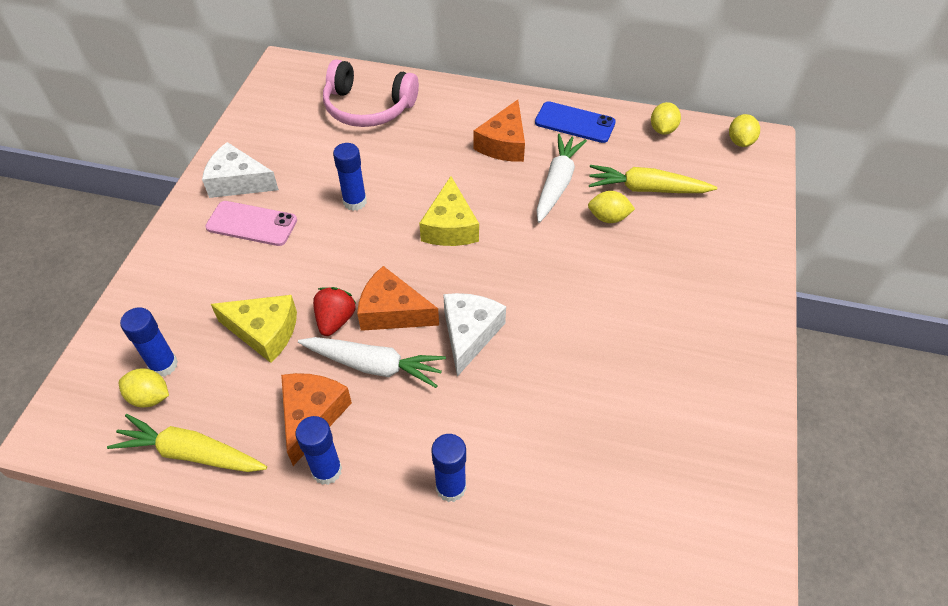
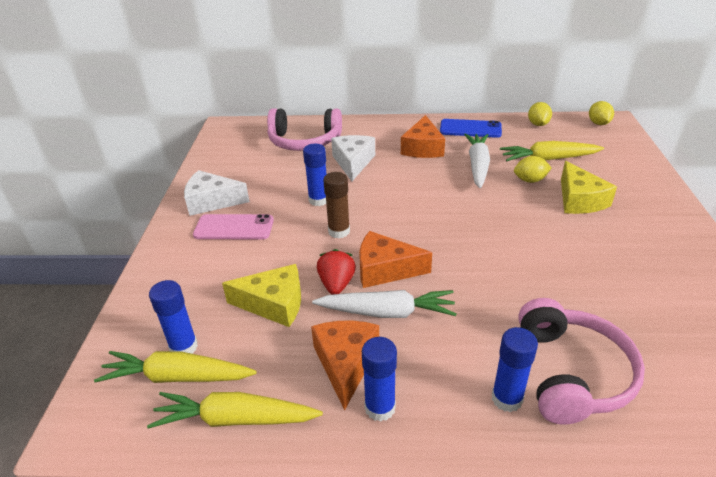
camera: 10 degrees left, 15 degrees down
yellow lemon [119,369,169,407] -> yellow carrot [94,351,257,383]
yellow cheese [419,176,479,246] -> yellow cheese moved to [561,161,617,214]
white cheese [443,293,506,377] -> white cheese moved to [331,135,375,181]
none -> brown glue stick [323,172,350,238]
none -> pink headphones [518,298,645,425]

